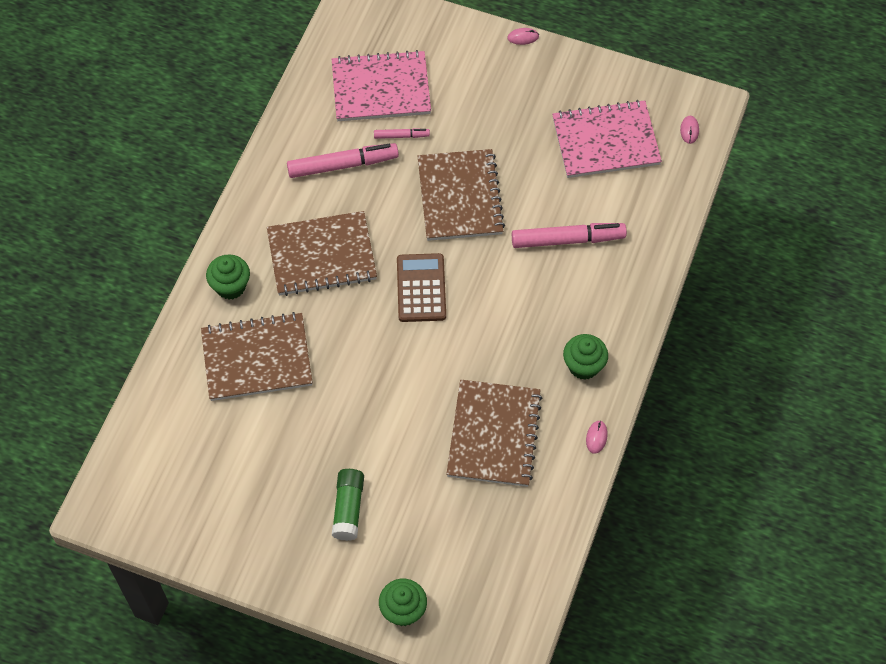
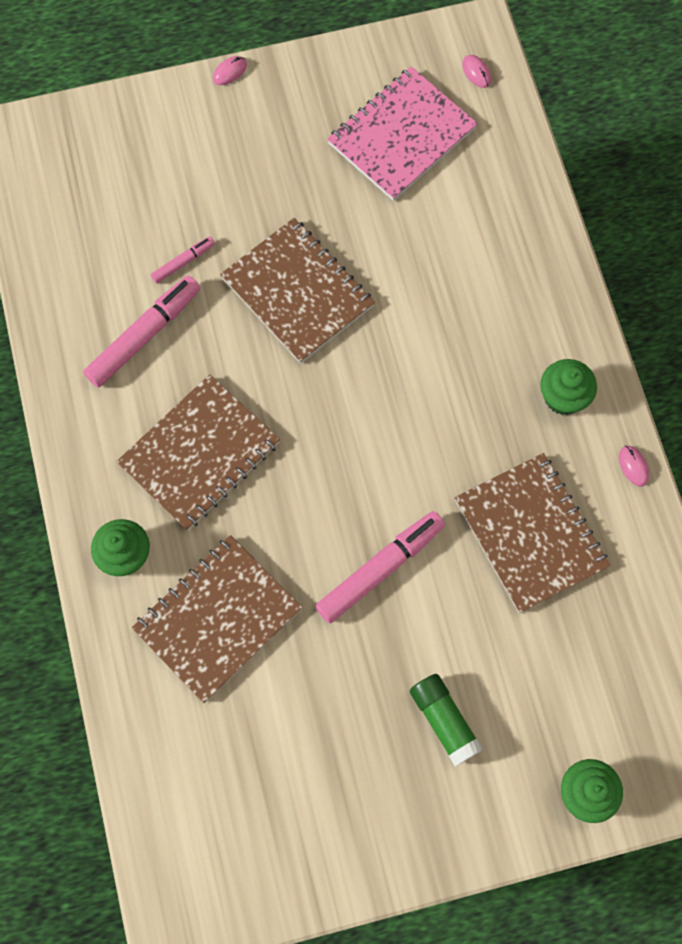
camera: 35 degrees left, 10 degrees up
pink notebook [332,50,431,121] -> none
brown calculator [397,253,446,322] -> none
pink marker [512,223,627,248] -> pink marker moved to [315,511,445,624]

